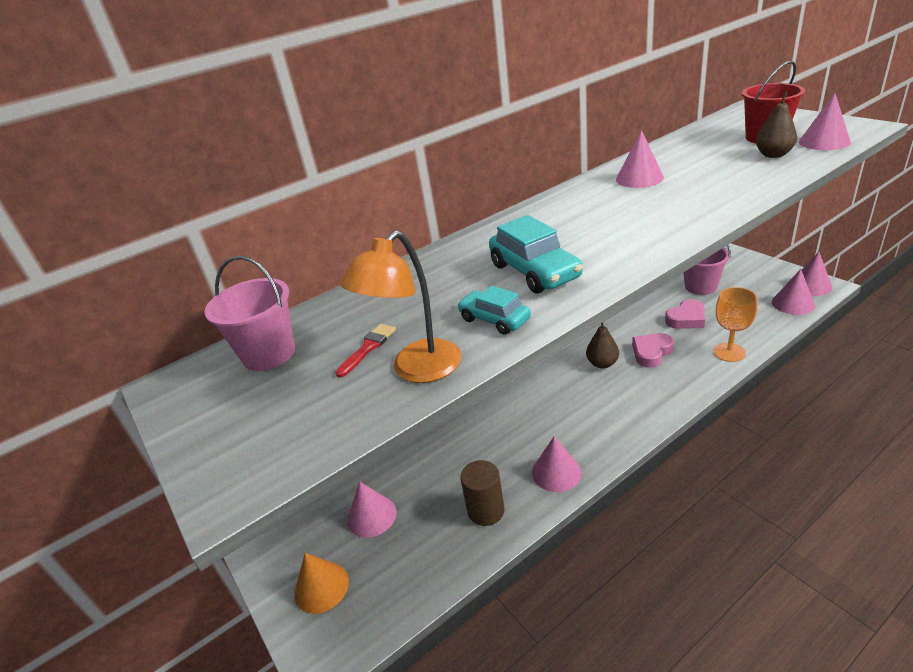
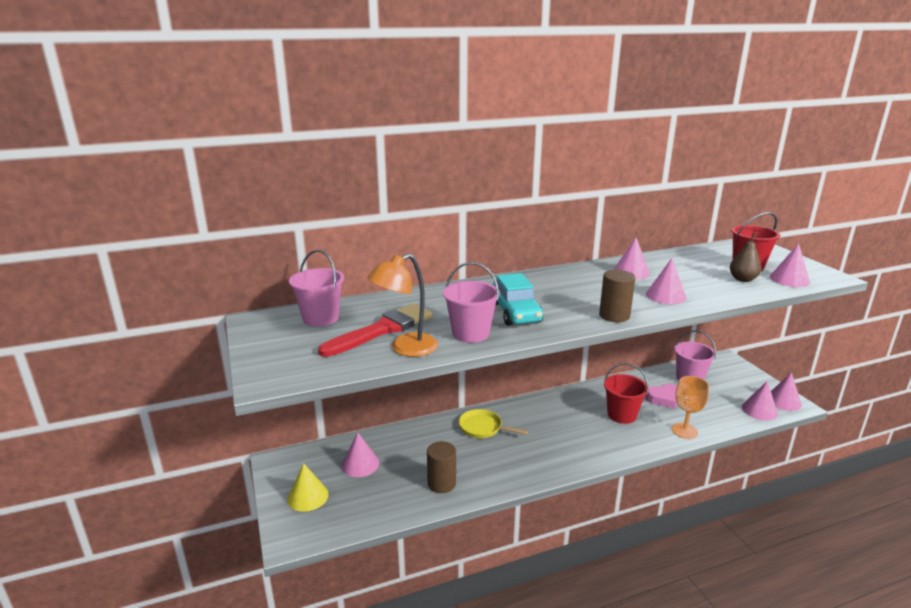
camera: 10 degrees right, 10 degrees down
orange cone [294,553,349,614] -> yellow cone [287,463,329,512]
red brush [335,324,396,378] -> red brush [318,304,433,357], size x2.26
turquoise car [457,286,531,335] -> pink bucket [443,262,500,343]
pink cone [532,436,582,492] -> pink cone moved to [646,258,686,304]
brown pear [586,323,619,368] -> none
pink heart [632,333,674,368] -> red bucket [604,363,649,424]
none -> yellow pan [459,409,528,438]
none -> brown cylinder [599,270,635,322]

